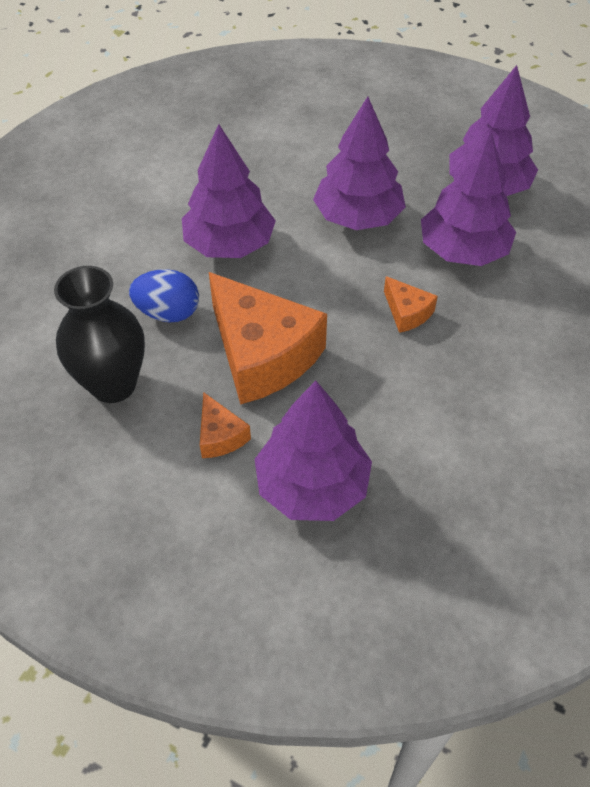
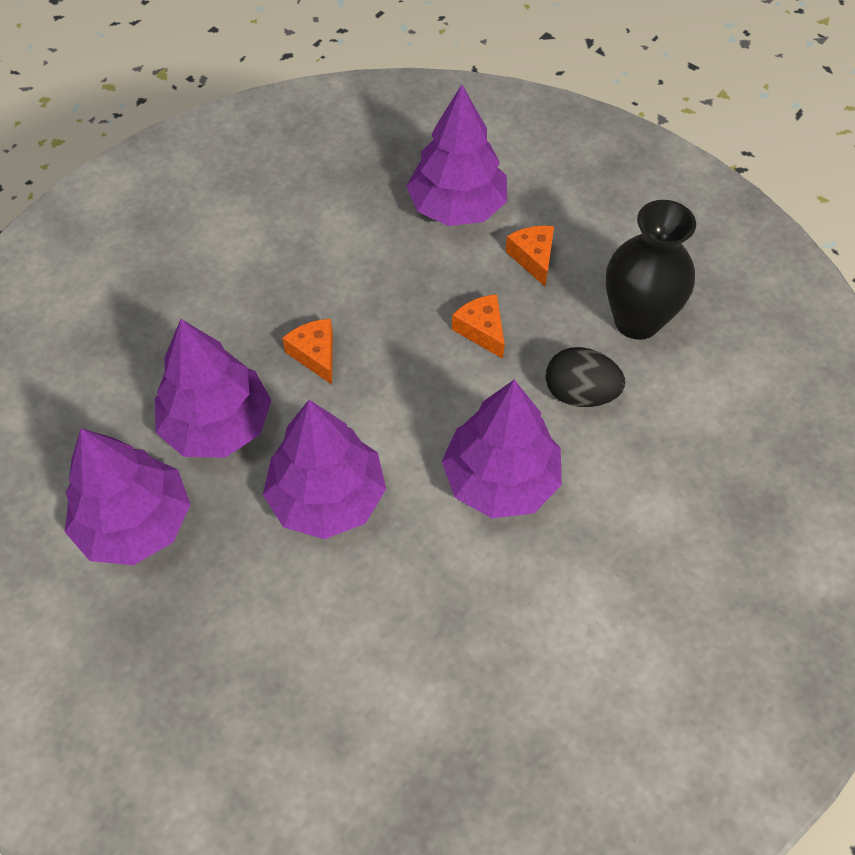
camera: 170 degrees left, 5 degrees up
blue egg [129,269,199,322] -> black egg [545,347,625,407]
orange cheese [209,272,327,405] -> orange cheese [452,294,505,359], size x0.45

